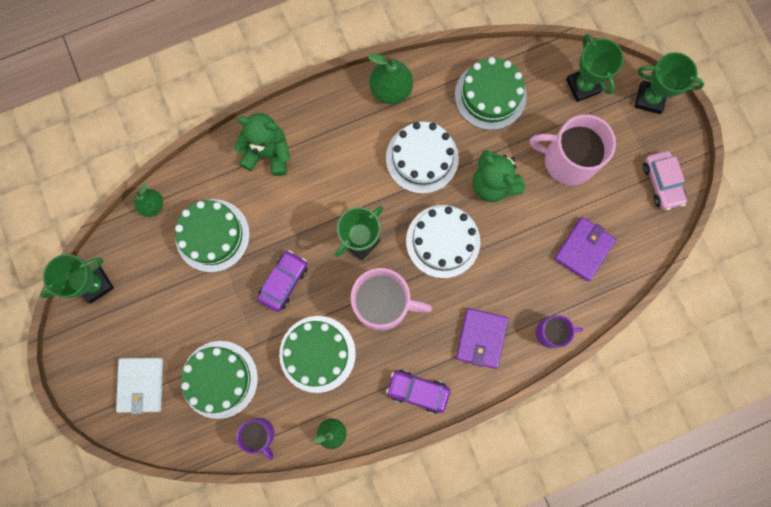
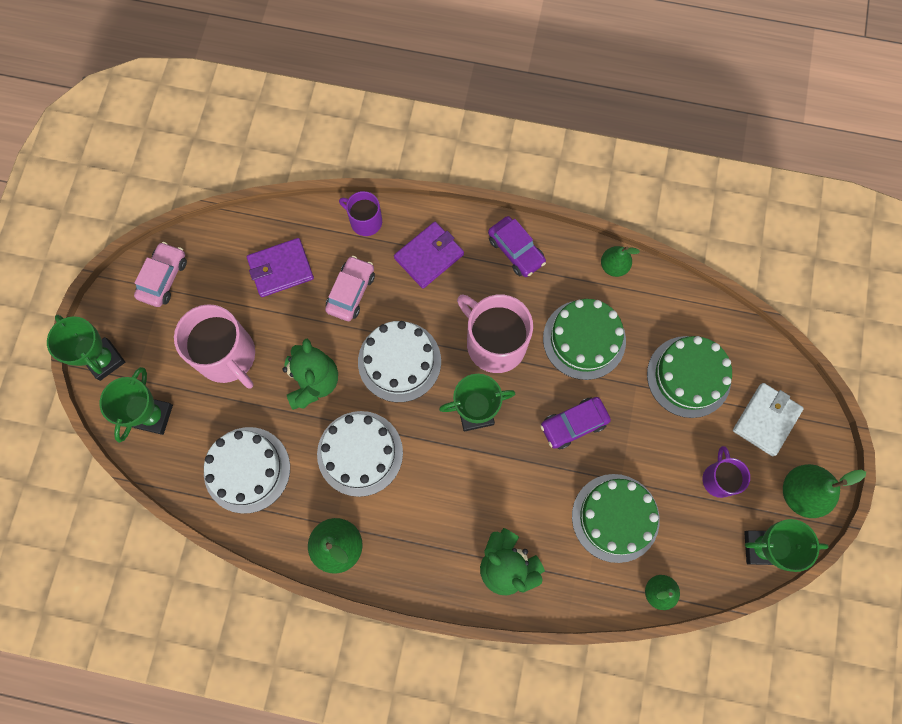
camera: 145 degrees left, 5 degrees down
purple mug [236,418,275,460] -> purple mug moved to [703,446,750,498]
green cake [455,57,527,130] -> white cake [204,427,290,514]
none -> pink car [325,256,375,321]
none -> green pear [783,464,866,518]

